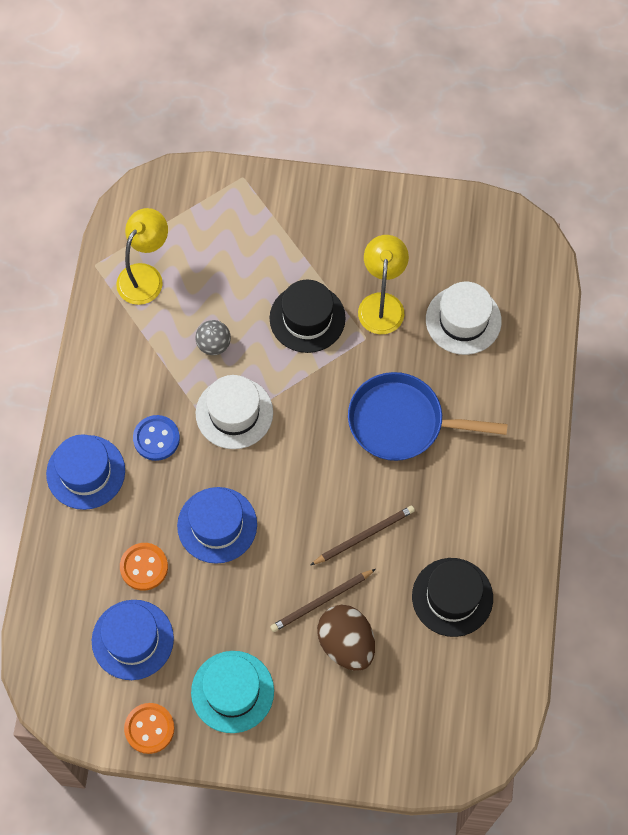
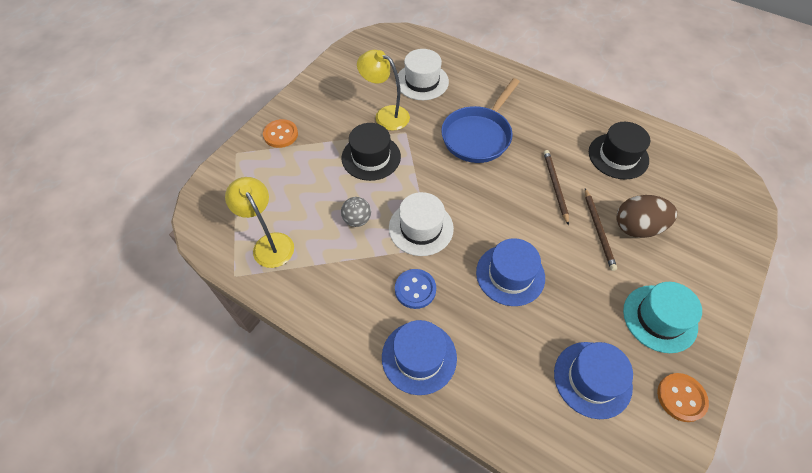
camera: 65 degrees left, 10 degrees down
orange button [120,543,168,591] -> orange button moved to [263,119,298,148]

